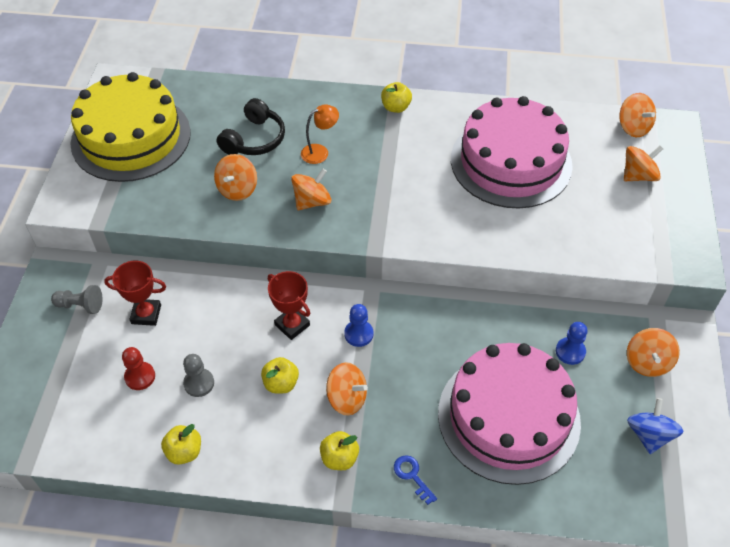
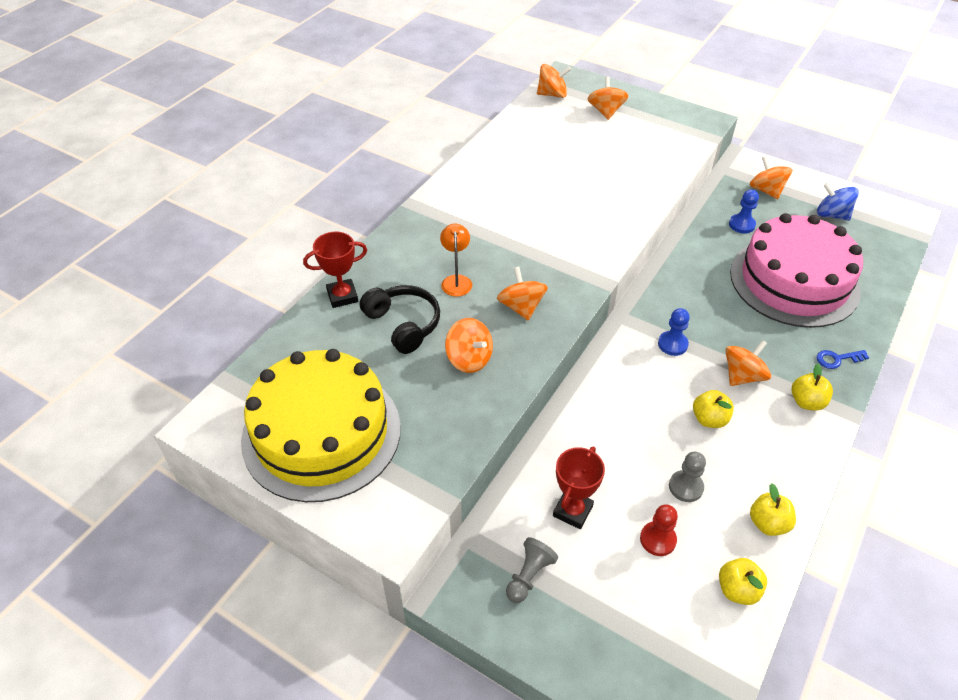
camera: 65 degrees left, 5 degrees down
red trophy [268,271,311,340] -> red trophy moved to [303,232,367,308]
yellow apple [381,82,412,113] -> yellow apple moved to [719,558,767,605]
pink cake [451,96,573,209] -> none
orange spinning top [627,328,680,377] -> orange spinning top turned 150 degrees counterclockwise [749,156,792,199]

